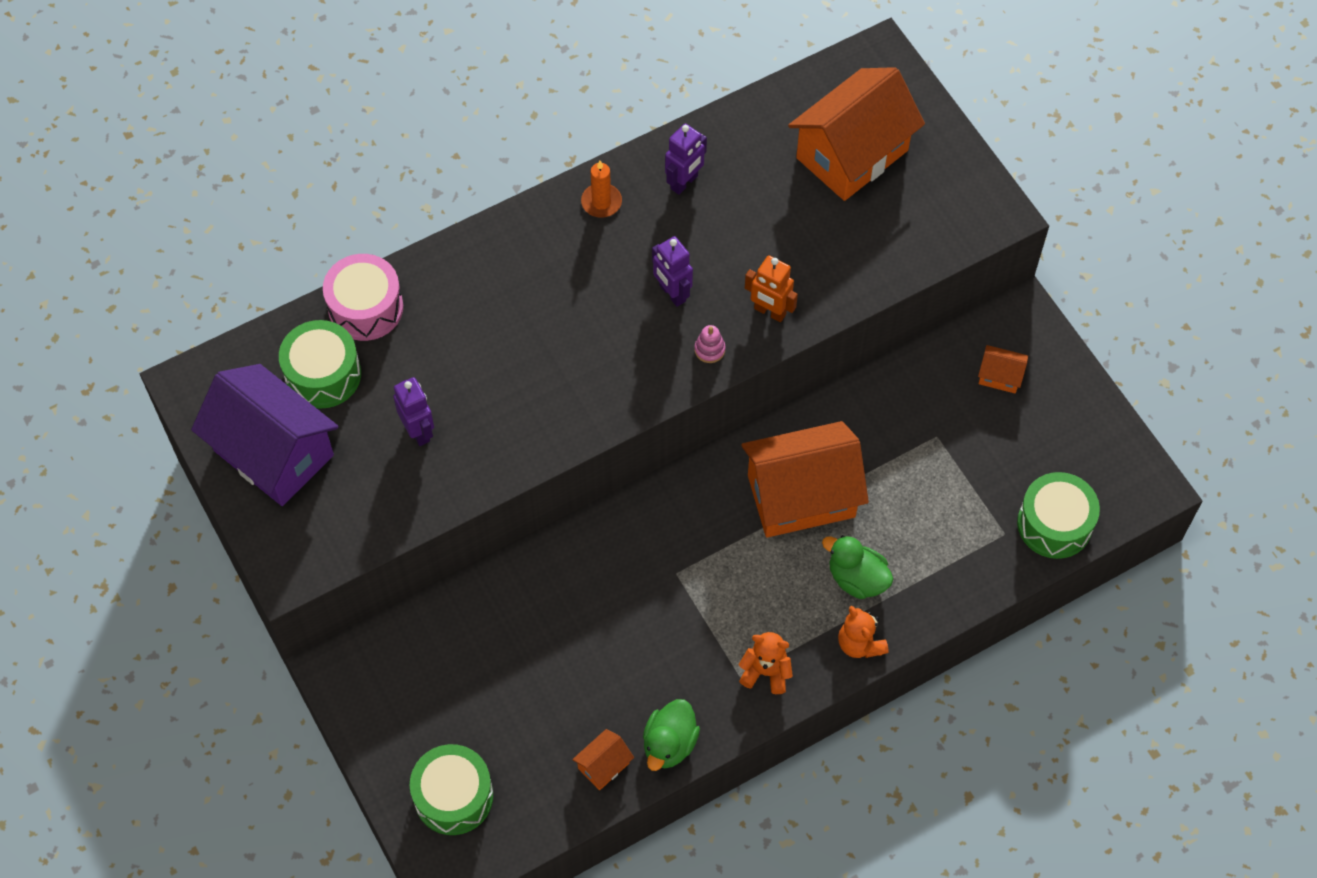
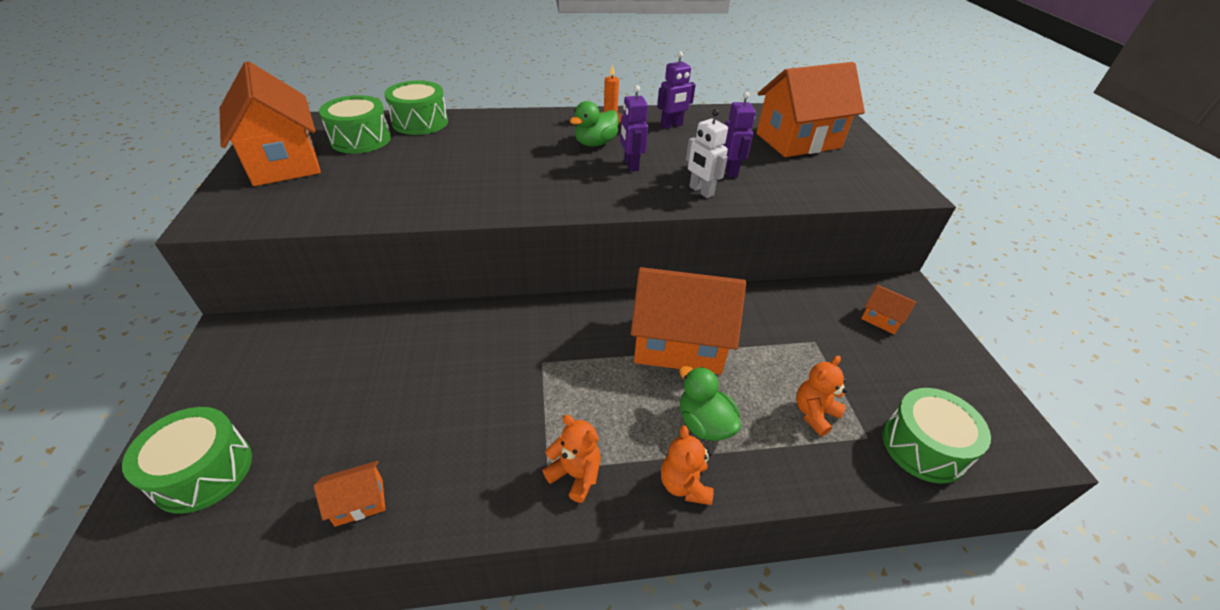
camera: 20 degrees right, 20 degrees down
purple house [191,364,338,506] -> orange house [220,61,321,186]
pink drum [323,254,403,341] -> green drum [384,81,448,135]
purple robot [393,377,434,446] -> purple robot moved to [723,92,756,178]
green duck [643,699,700,771] -> green duck moved to [570,101,619,146]
pink stacking toy [695,325,726,363] -> none
orange robot [745,256,798,322] -> white robot [686,109,728,198]
none -> orange teddy bear [796,356,847,436]

